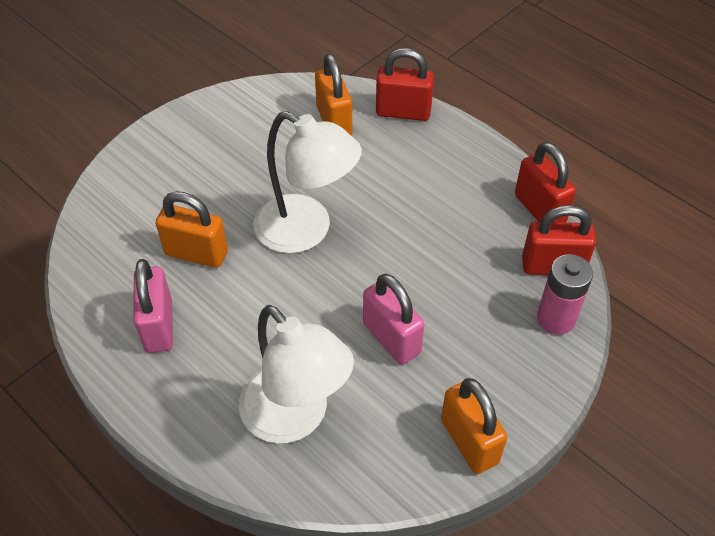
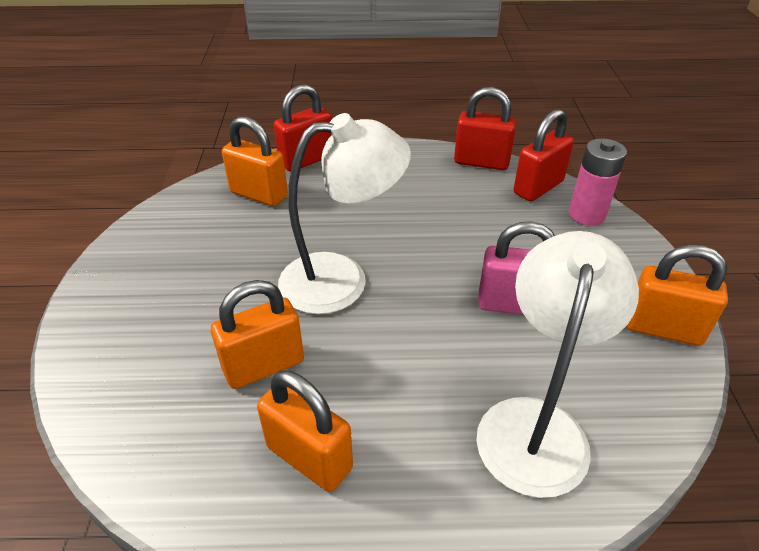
camera: 45 degrees left, 10 degrees down
pink padlock [133,259,173,353] -> orange padlock [257,370,353,492]
white lamp [239,305,354,444] -> white lamp turned 75 degrees counterclockwise [476,231,639,498]

